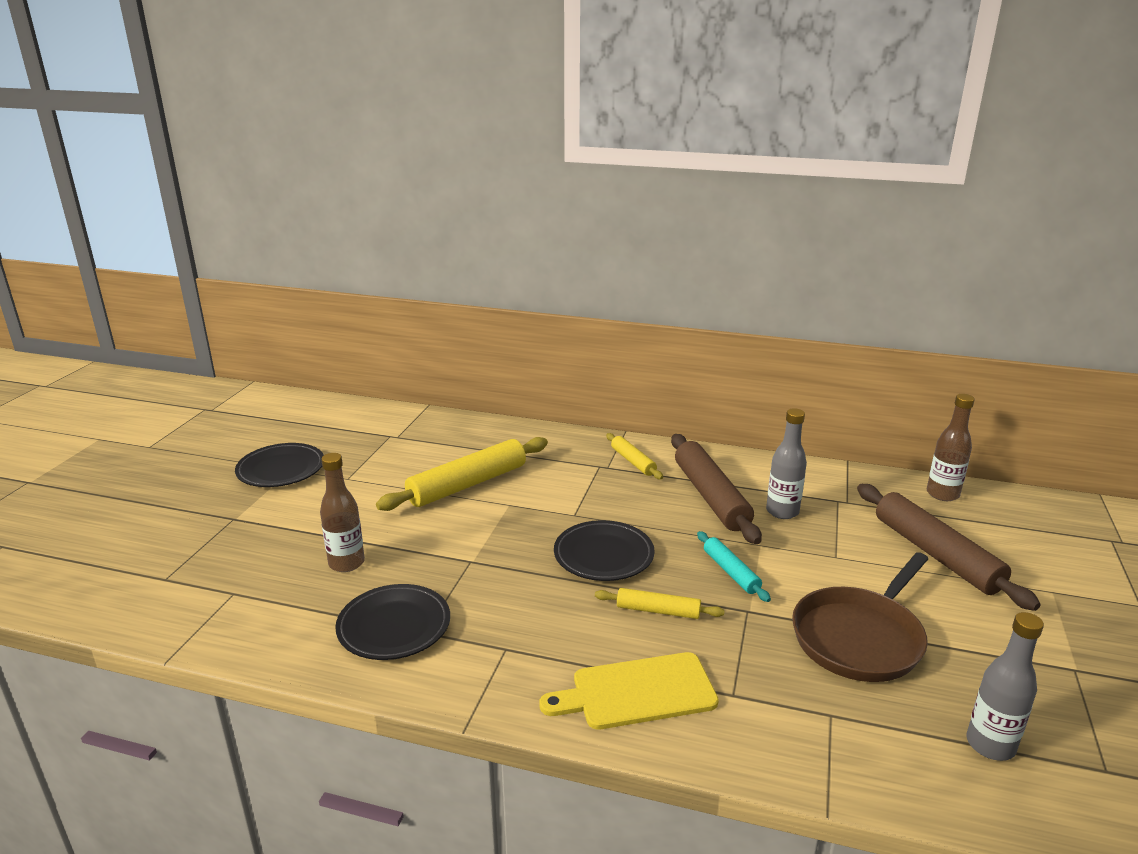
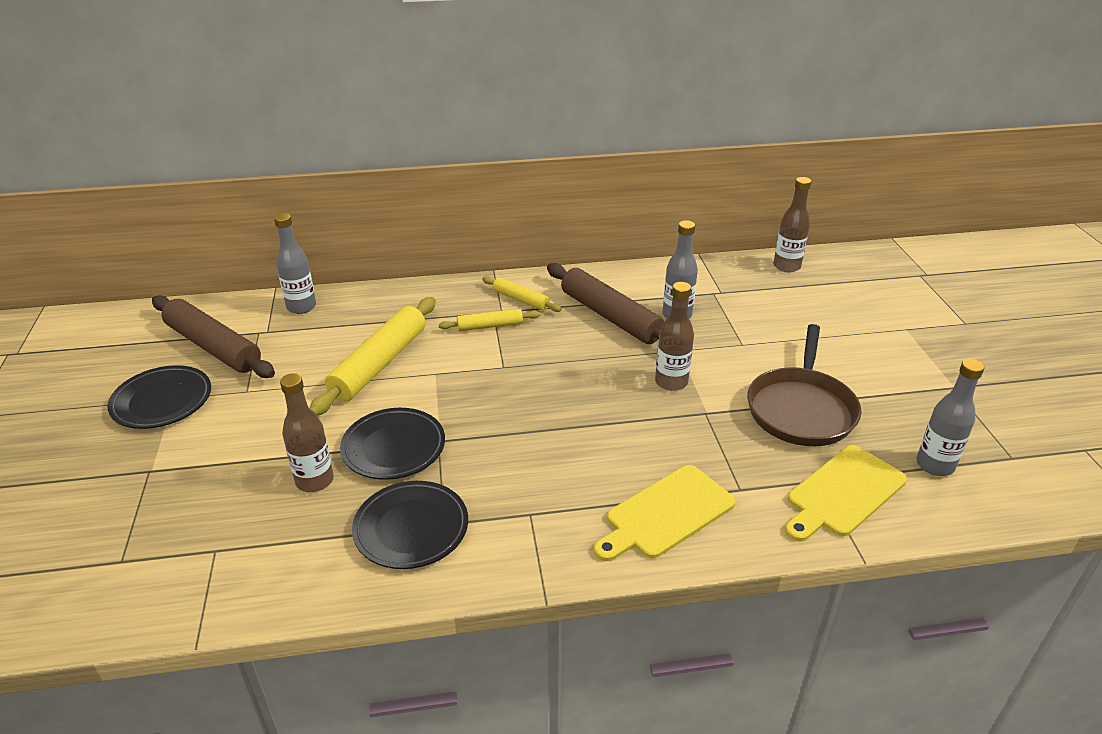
camera: 25 degrees left, 10 degrees up
black plate [554,520,655,581] -> black plate moved to [340,408,445,480]
yellow rolling pin [595,588,725,619] -> yellow rolling pin moved to [439,309,540,331]
turquoise rolling pin [697,531,771,602] -> brown bottle [655,282,694,391]
brown rolling pin [857,484,1041,611] -> brown rolling pin moved to [152,295,275,378]
none -> grey bottle [274,213,316,314]
none -> yellow cutting board [785,445,907,542]

